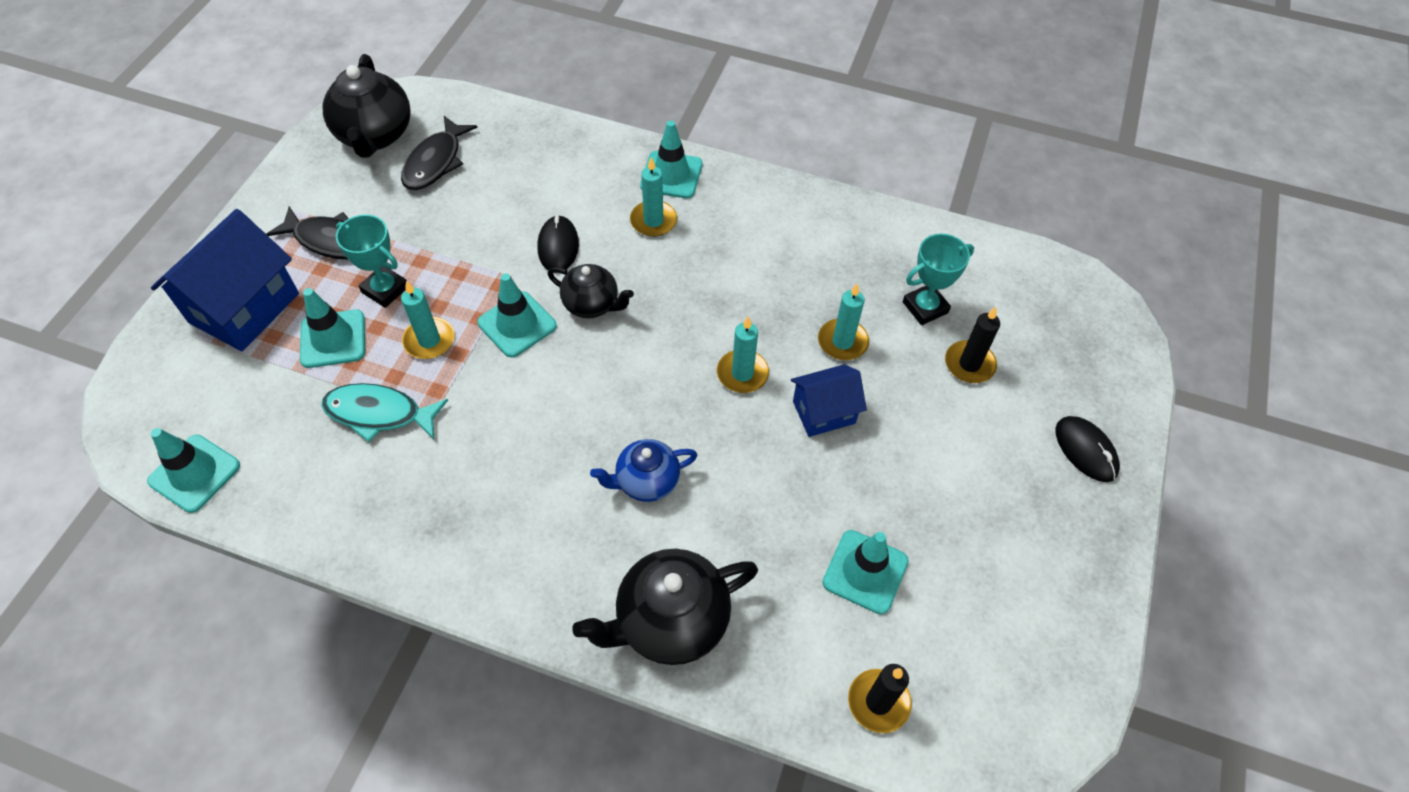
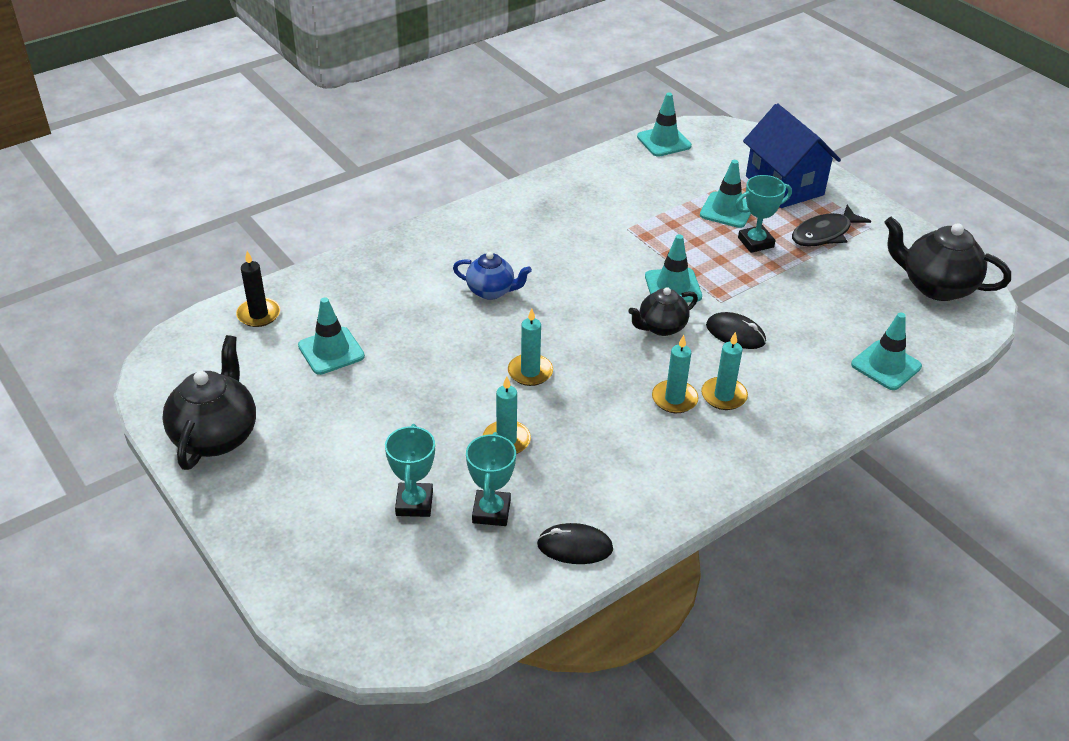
camera: 125 degrees right, 15 degrees down
turquoise fish [321,383,448,442] -> none
black fish [401,116,478,190] -> none
turquoise candle [401,281,455,359] -> turquoise candle moved to [652,335,699,413]
black teapot [572,549,758,665] -> black teapot moved to [162,335,256,470]
blue teapot [590,439,698,502] -> blue teapot turned 90 degrees clockwise [453,252,532,300]
turquoise traffic cone [640,121,702,198] -> turquoise traffic cone moved to [851,312,922,390]
blue house [791,364,867,437] -> none
black candle [945,307,1000,383] -> turquoise trophy [385,424,435,517]
black mouse [1055,416,1120,482] -> black mouse moved to [537,523,613,564]

